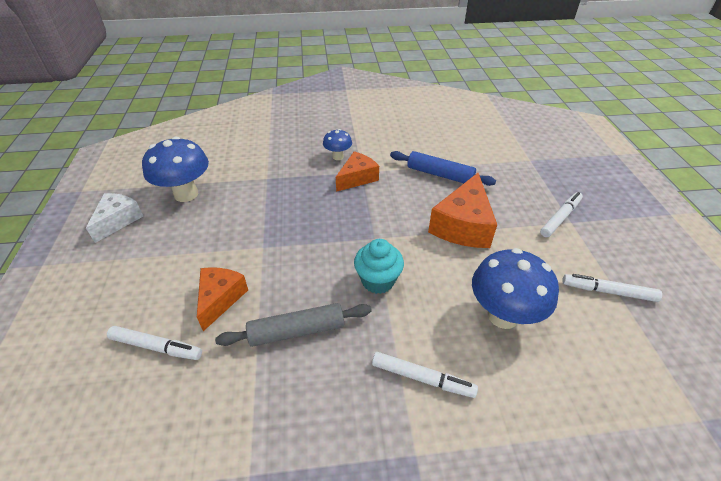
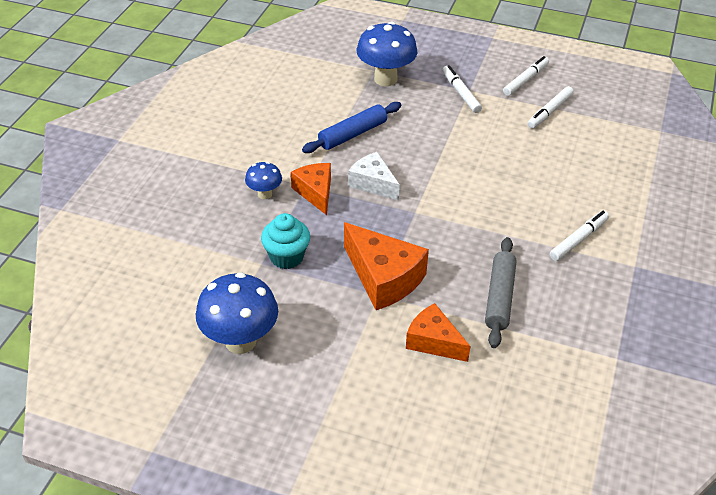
camera: 65 degrees left, 0 degrees up
white cheese [86,193,143,243] -> white cheese moved to [348,152,400,200]
white marker [107,326,202,360] -> white marker moved to [503,56,549,96]
turquoise cupcake [354,239,404,294] -> turquoise cupcake moved to [261,213,310,269]
orange cheese [428,173,497,248] -> orange cheese moved to [344,222,429,310]
blue mushroom [472,248,559,329] -> blue mushroom moved to [357,22,417,86]

